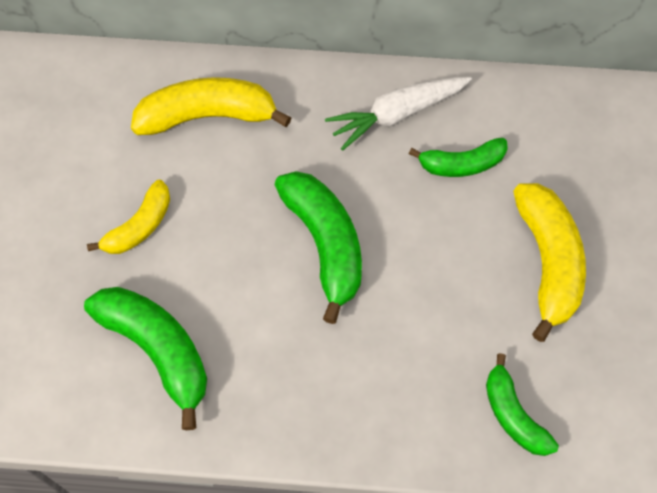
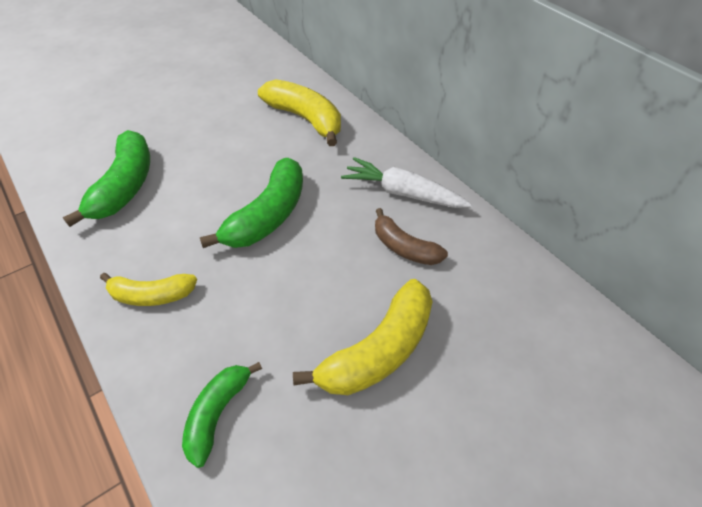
camera: 50 degrees right, 15 degrees down
yellow banana [87,180,170,254] -> yellow banana moved to [100,273,197,306]
green banana [409,138,508,177] -> brown banana [375,208,448,265]

